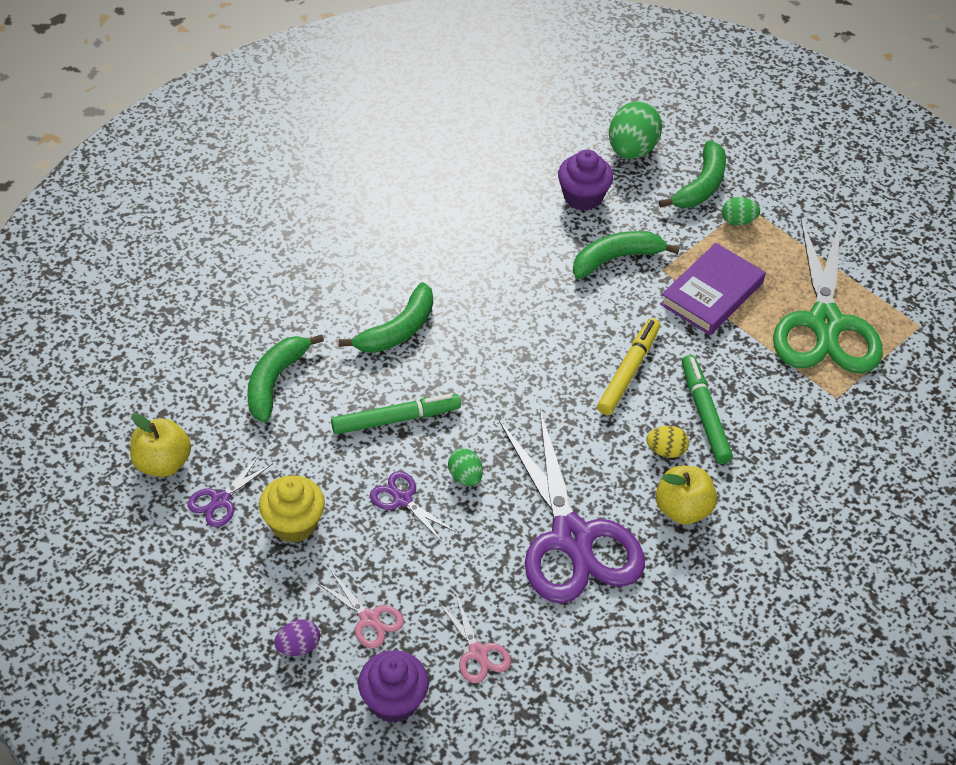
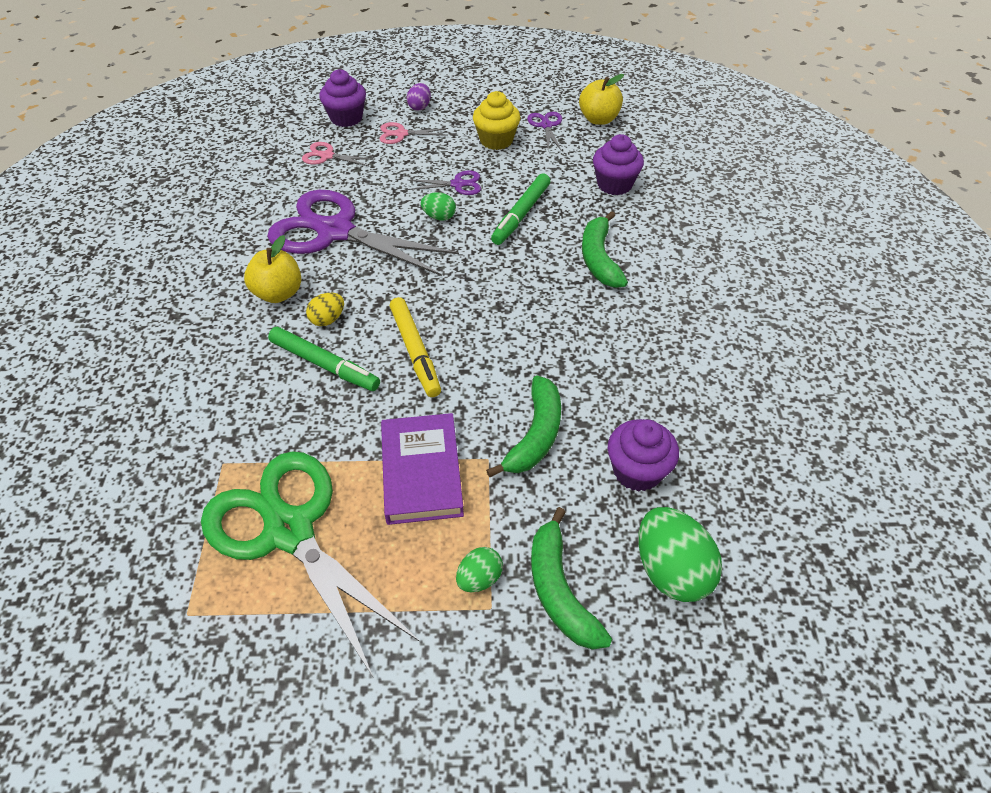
camera: 135 degrees right, 0 degrees up
green banana [247,334,324,423] -> purple cupcake [593,134,644,195]

